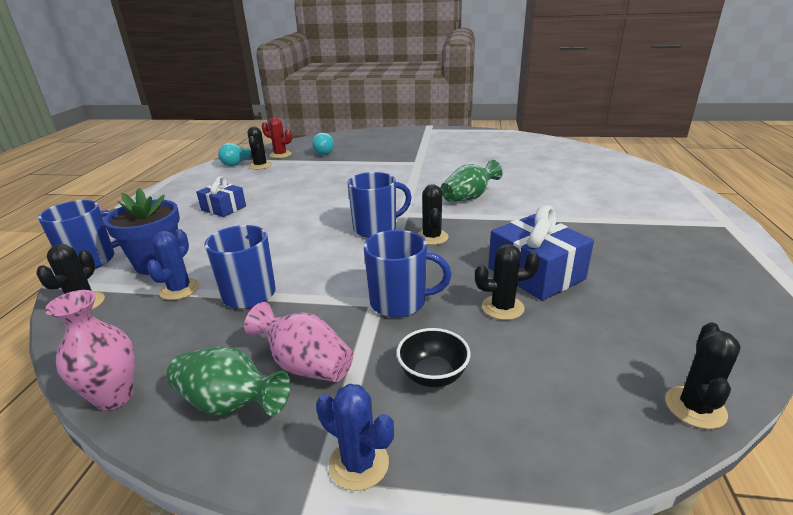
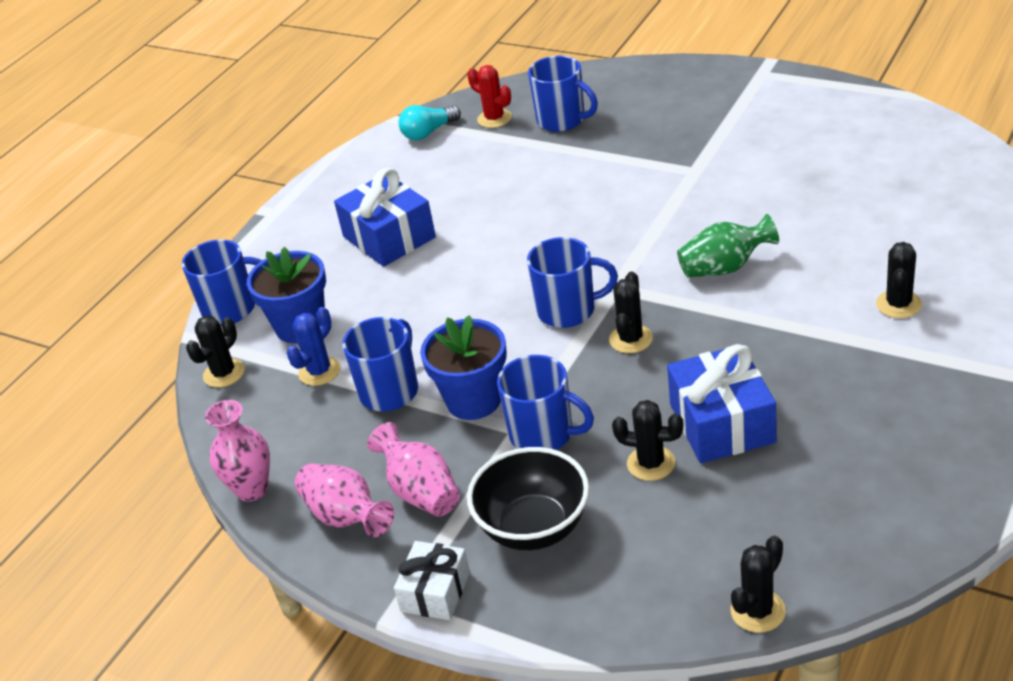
camera: 25 degrees right, 10 degrees up
green vase [166,347,290,416] -> pink vase [295,464,394,537]
blue gift [196,176,246,217] -> blue gift [334,168,436,267], size x1.61
black cactus [247,126,272,170] -> black cactus moved to [876,242,922,318]
turquoise light bulb [312,133,334,155] -> blue mug [528,56,598,132]
blue cactus [316,384,394,491] -> white gift [394,541,470,620]
black bowl [397,328,471,387] -> black bowl [467,447,589,550], size x1.68
none -> blue flower pot [420,315,507,420]

